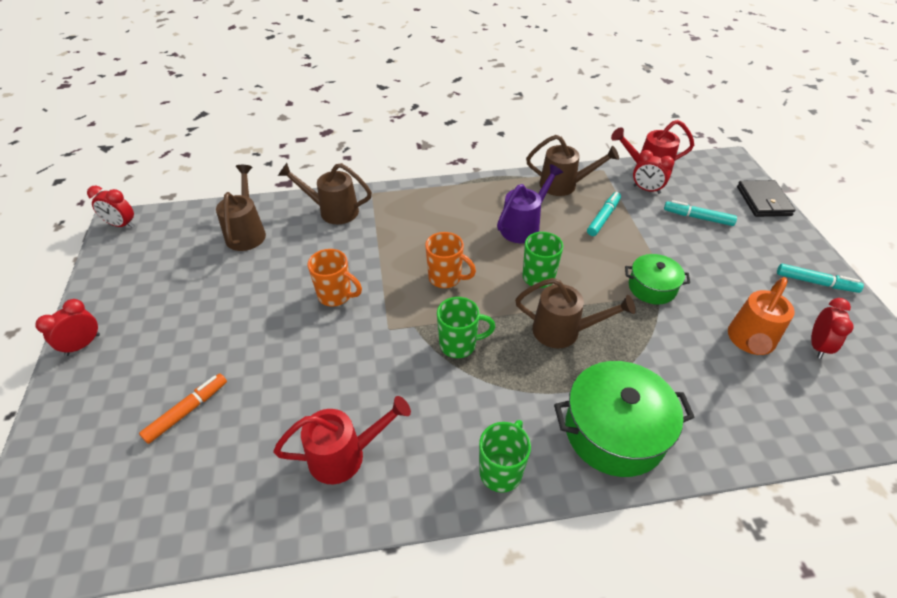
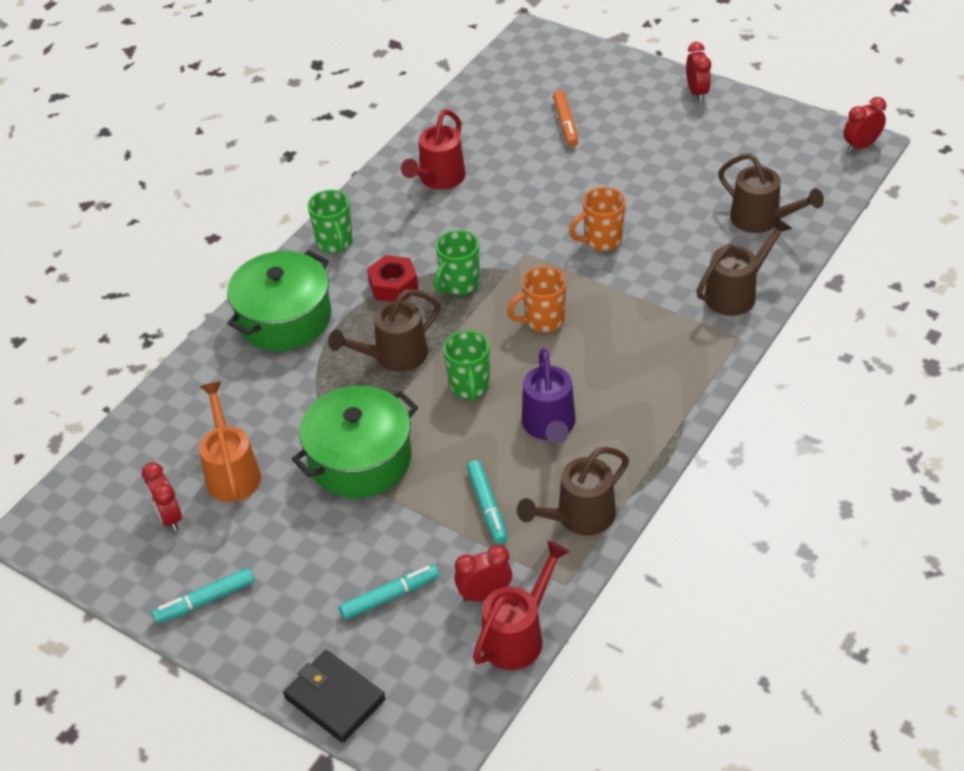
camera: 135 degrees right, 0 degrees up
green pot [625,254,690,305] -> green pot [292,386,418,498], size x1.71
none -> red nut [367,255,418,302]

